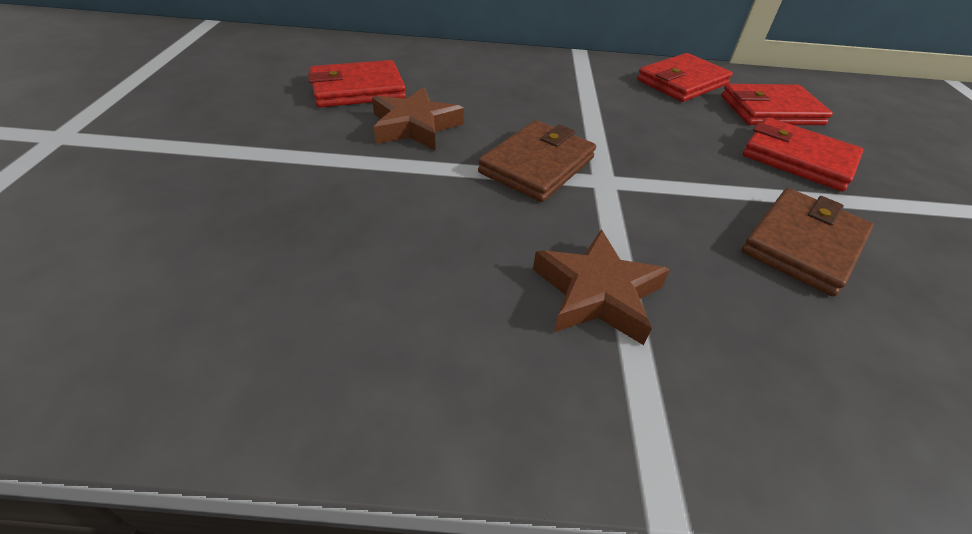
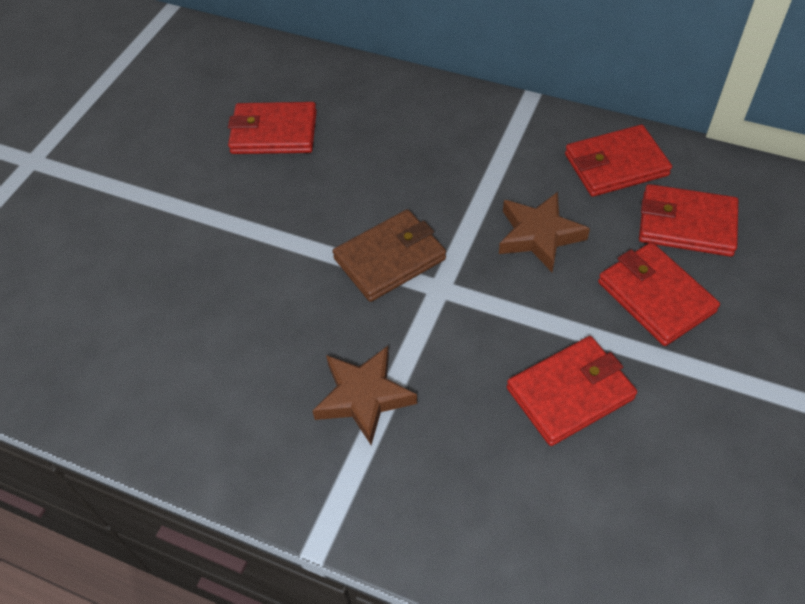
camera: 25 degrees right, 10 degrees up
brown star [372,87,464,151] -> brown star moved to [499,192,590,272]
brown wallet [741,188,874,297] -> red wallet [507,336,637,446]

